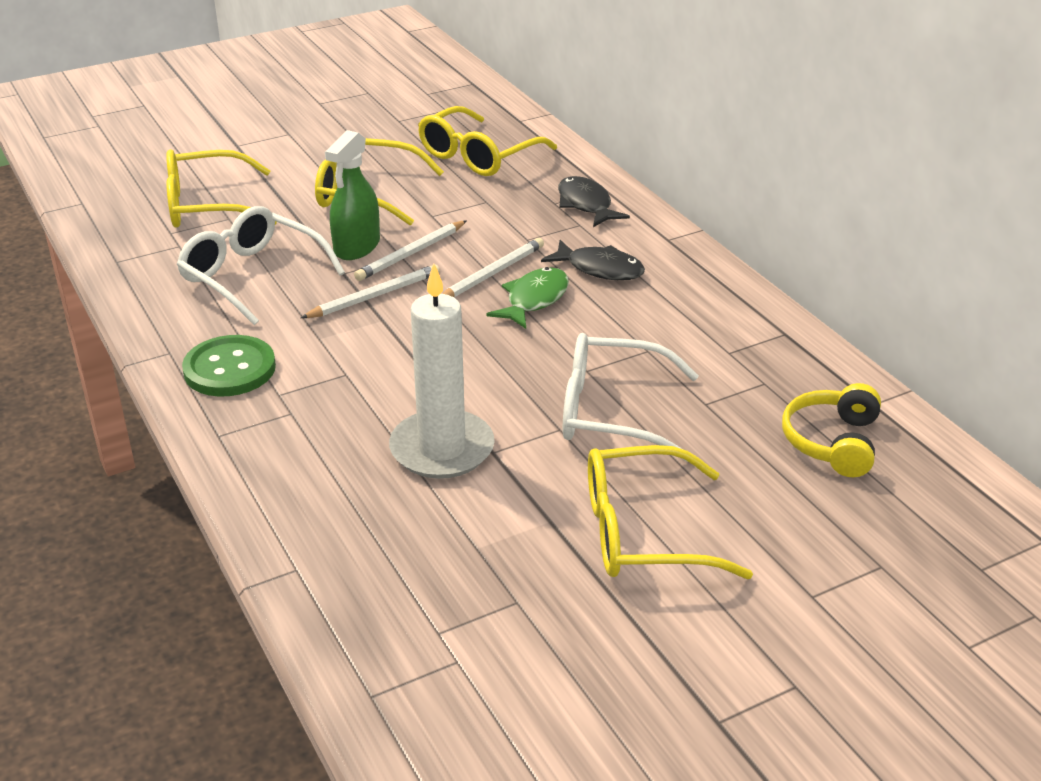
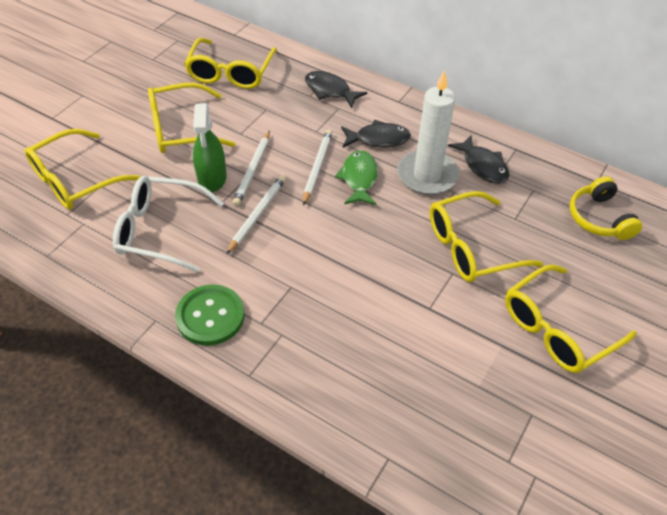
camera: 30 degrees left, 15 degrees up
white candle [389,263,495,479] -> white candle moved to [397,70,459,195]
white glasses [563,333,699,462] -> yellow glasses [430,191,543,282]
none -> black fish [448,135,509,184]

